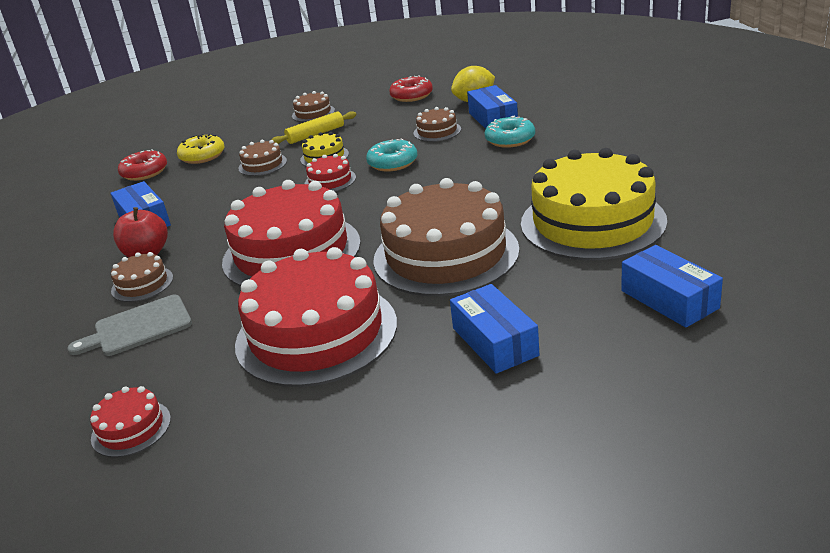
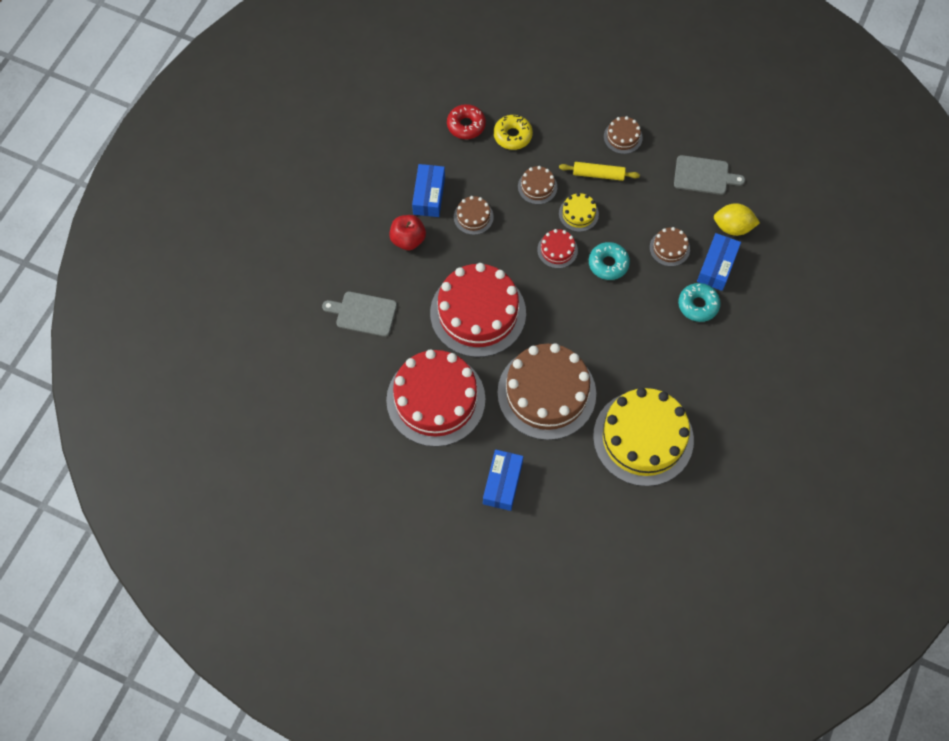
camera: 35 degrees right, 35 degrees up
red cake [90,386,171,457] -> none
brown cake [111,252,173,302] -> brown cake moved to [454,196,494,235]
red donut [389,75,433,102] -> grey cutting board [674,155,745,195]
blue box [621,245,723,328] -> none

